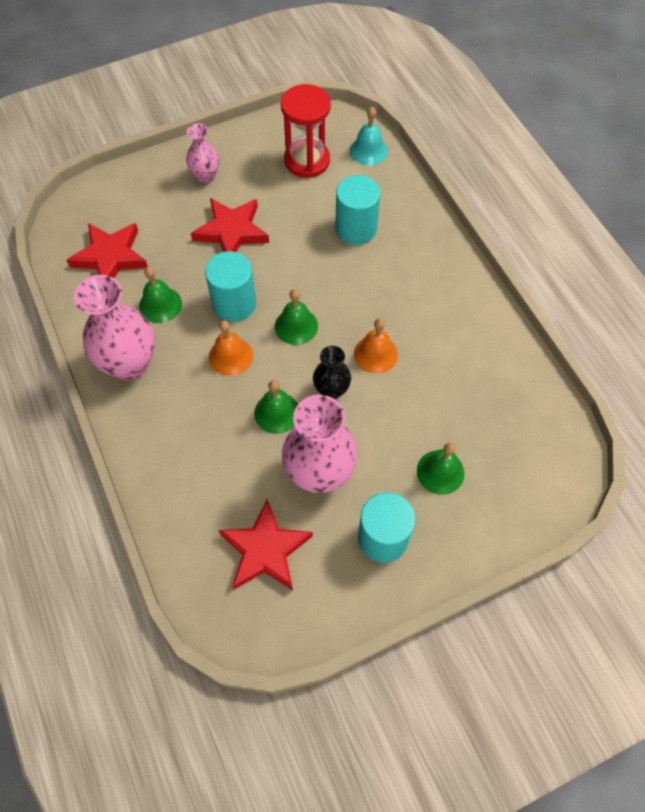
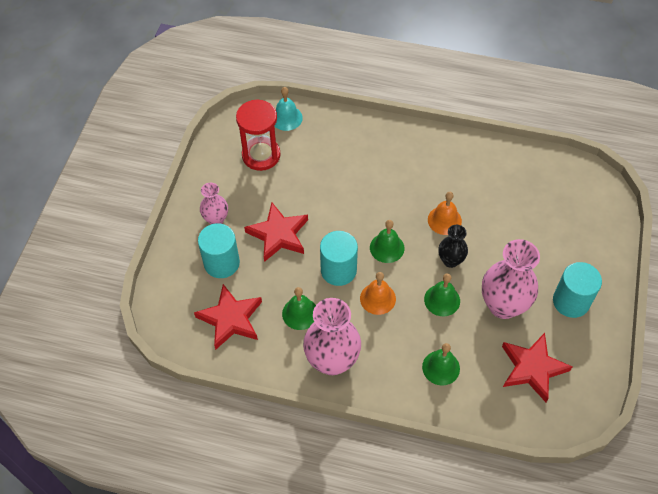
camera: 50 degrees left, 5 degrees down
turquoise cylinder [335,175,380,245] -> turquoise cylinder moved to [198,223,240,278]
green bell [417,443,464,495] -> green bell moved to [422,343,460,386]

